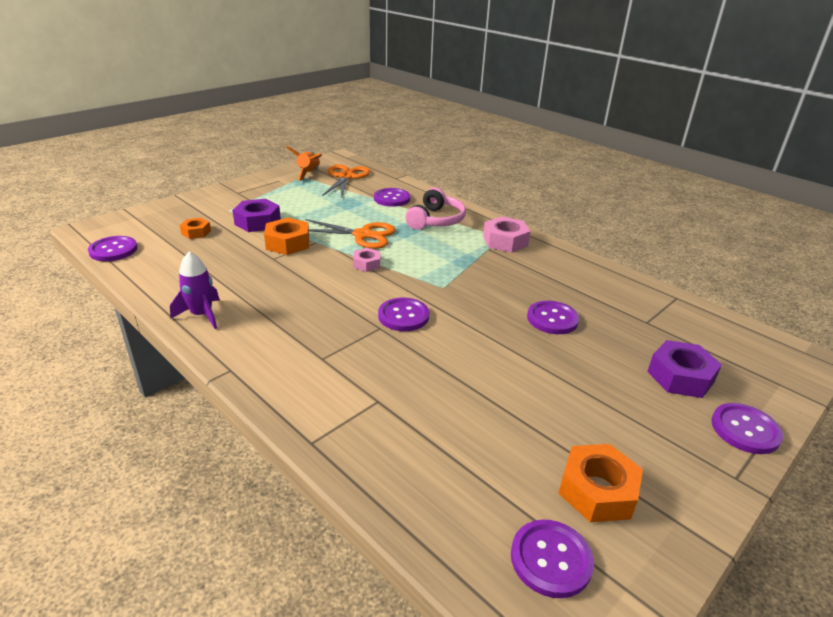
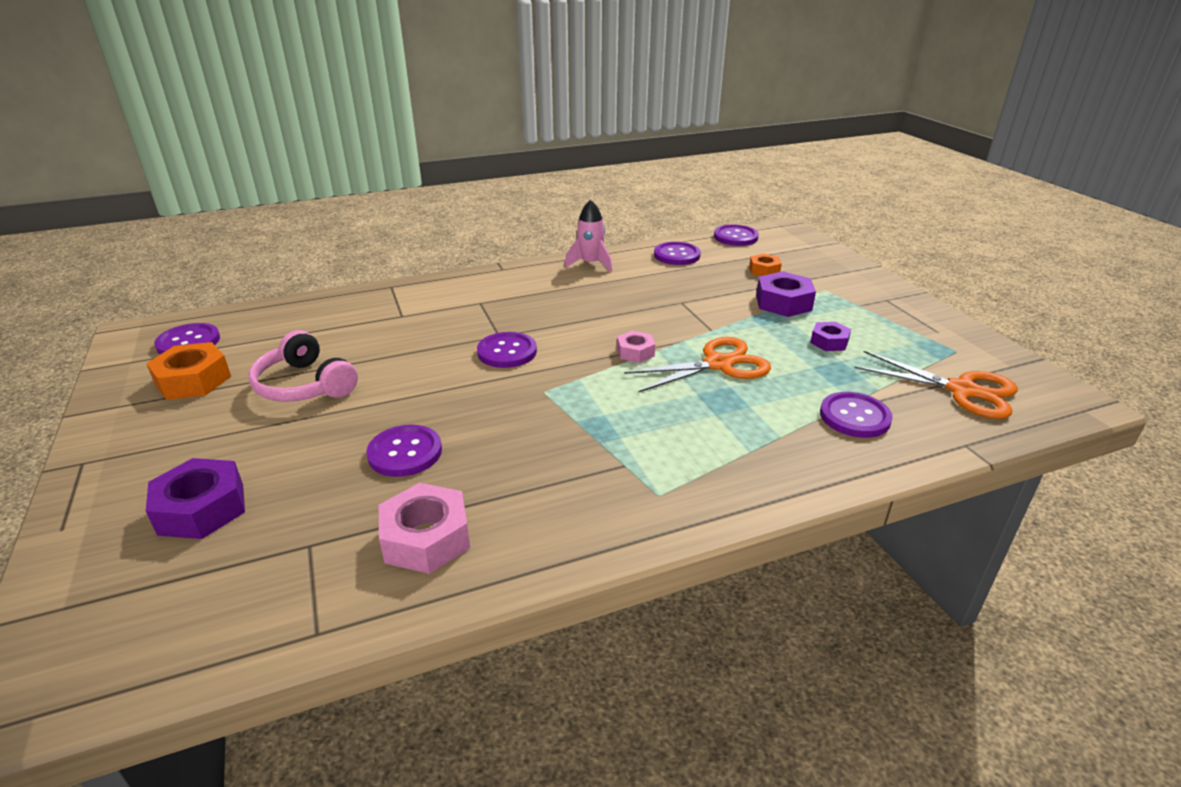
camera: 115 degrees right, 0 degrees up
purple rocket [170,252,220,329] -> pink rocket [565,200,612,272]
orange nut [264,218,309,255] -> none
orange rocket [286,146,322,181] -> none
orange scissors [305,219,396,249] -> orange scissors turned 150 degrees counterclockwise [624,337,771,392]
pink headphones [405,187,466,230] -> pink headphones moved to [249,330,358,402]
pink nut [483,216,531,253] -> pink nut moved to [379,483,470,574]
purple button [711,403,783,454] -> purple button moved to [654,242,701,265]
none -> purple nut [810,322,851,351]

